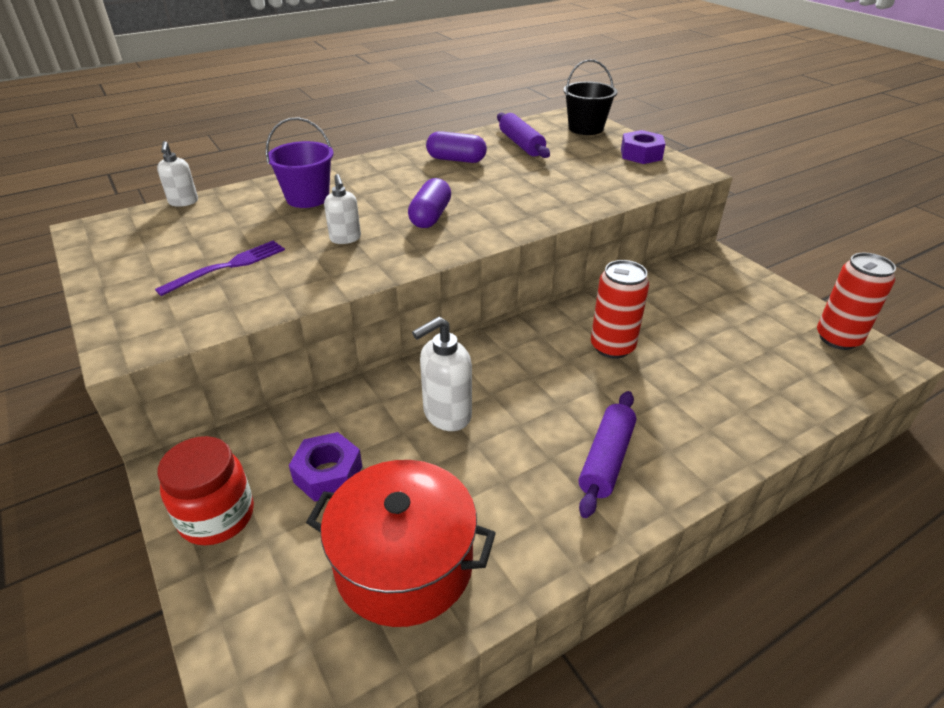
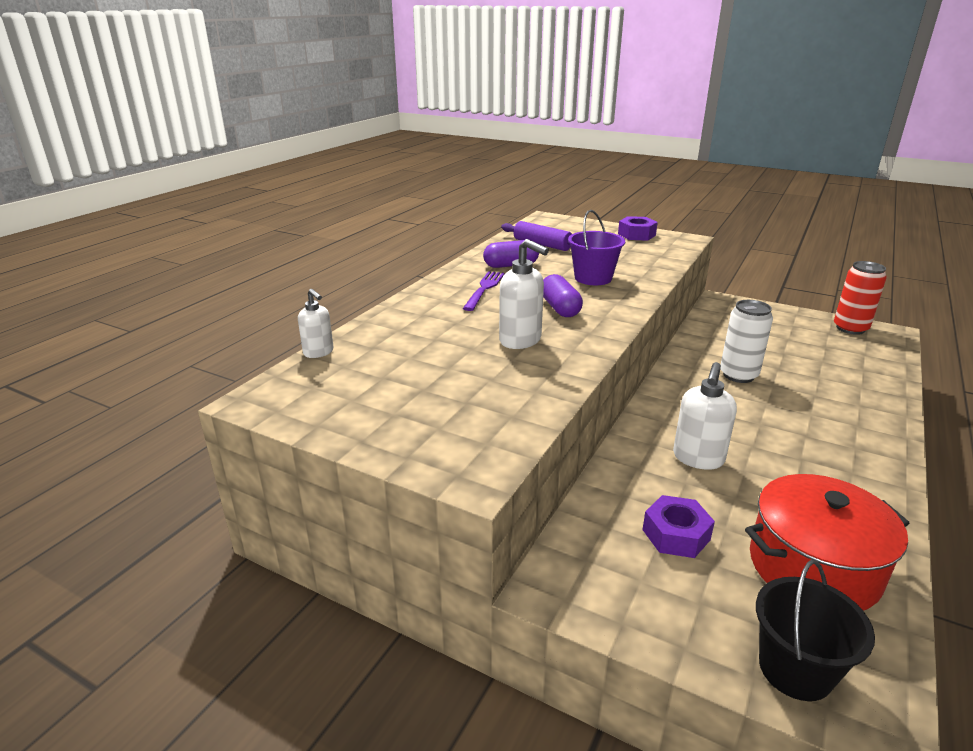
camera: 30 degrees left, 10 degrees down
purple fork [155,240,285,296] -> purple fork moved to [463,271,505,311]
red jar [157,436,254,545] -> none
purple bucket [266,117,334,208] -> purple bucket moved to [568,210,625,285]
white soap dispenser [324,174,361,244] -> white soap dispenser [499,239,549,349], size x1.58
black bucket [563,59,618,135] -> black bucket moved to [756,560,875,701]
purple rolling pin [578,391,636,518] -> none
red can [591,260,649,359] -> white can [721,300,773,383]

